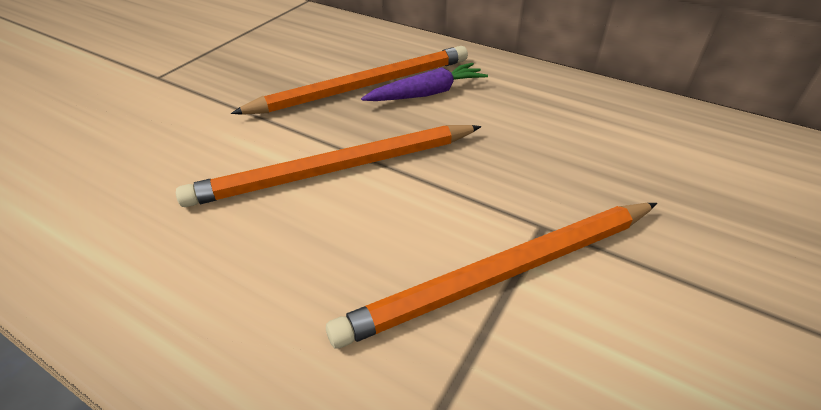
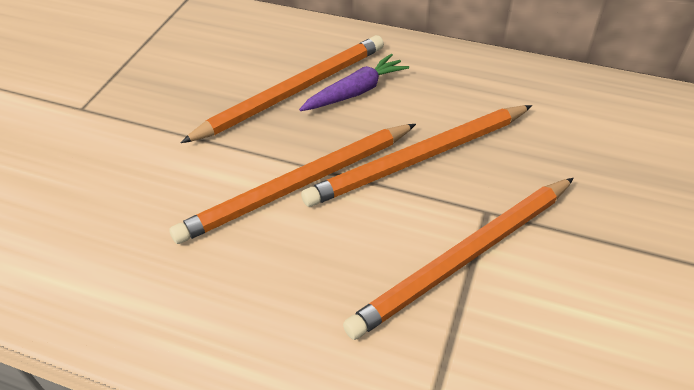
camera: 10 degrees left, 5 degrees up
none -> orange pencil [301,105,532,207]

